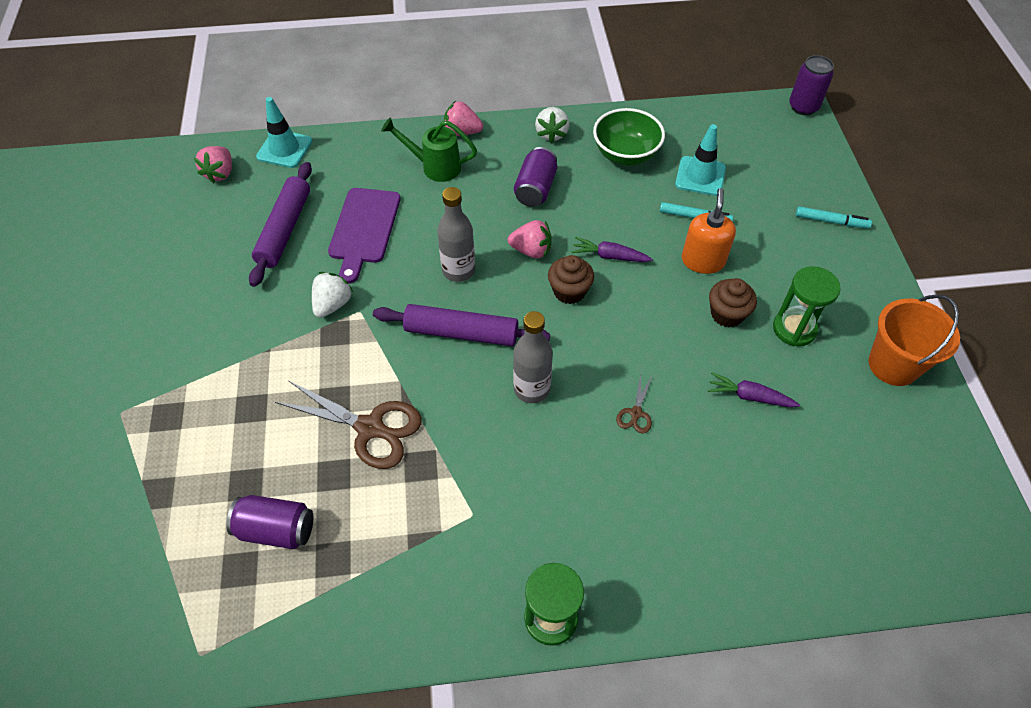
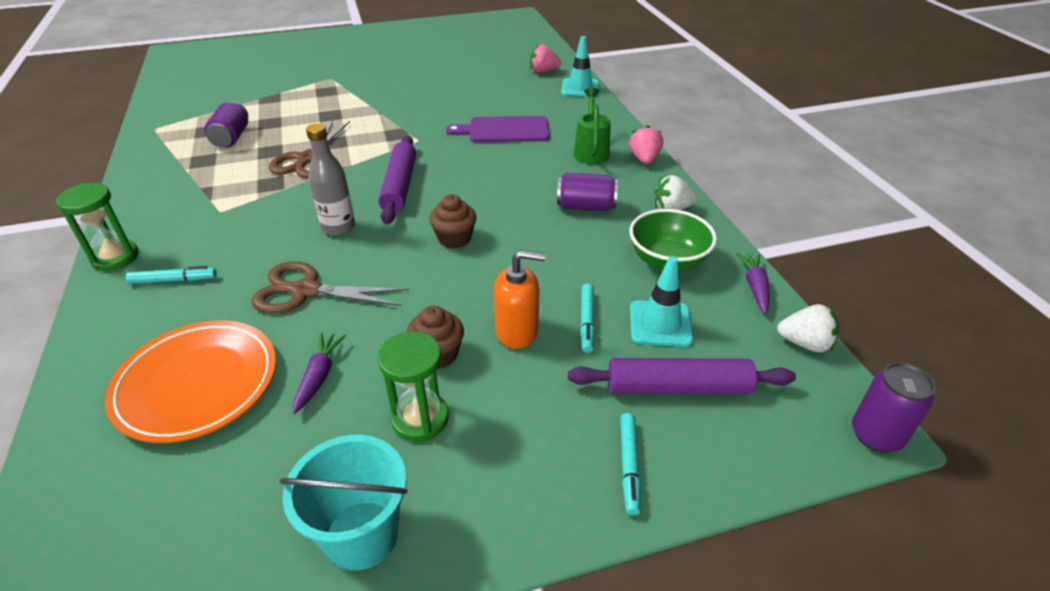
camera: 80 degrees right, 15 degrees down
purple rolling pin [249,162,312,287] -> purple rolling pin moved to [568,358,796,394]
white strawberry [312,272,353,318] -> white strawberry moved to [777,304,839,352]
grey bottle [437,187,475,282] -> none
pink strawberry [508,220,551,258] -> none
purple carrot [572,237,653,262] -> purple carrot moved to [736,253,770,314]
brown scissors [616,373,652,433] -> brown scissors [252,262,409,313], size x2.13
orange bucket [869,294,960,386] -> turquoise bucket [280,435,408,571]
none -> orange plate [105,320,276,443]
none -> turquoise marker [126,266,217,284]

